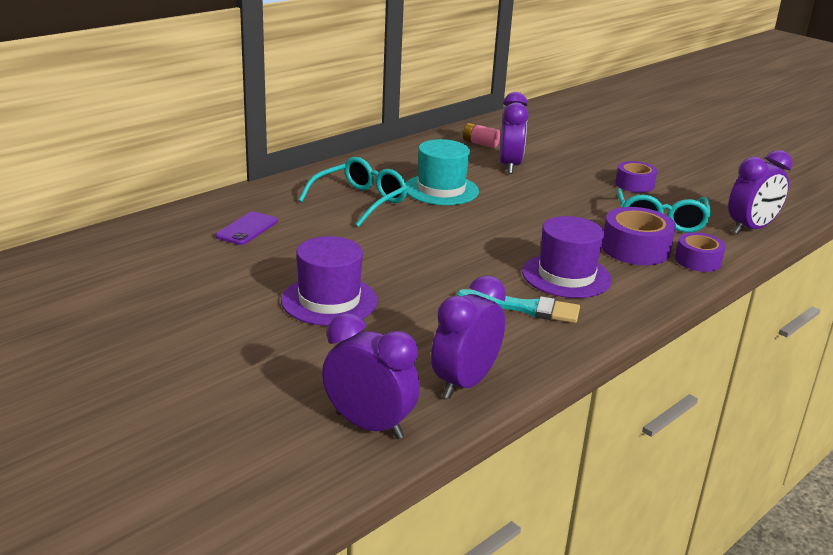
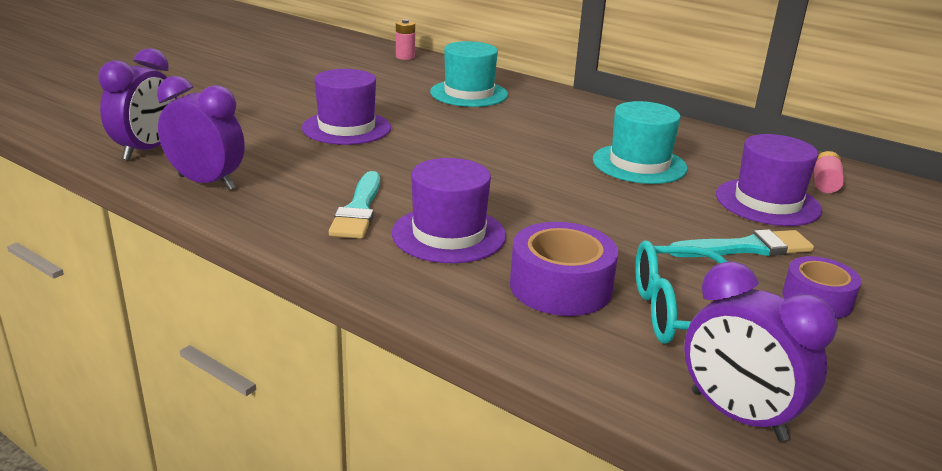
camera: 80 degrees right, 0 degrees up
purple phone [215,211,278,245] -> turquoise hat [430,41,508,107]
turquoise glasses [298,157,408,227] -> none
purple clock [500,92,529,174] -> purple hat [716,134,822,226]
purple tape [675,232,726,272] -> none
none -> pink battery [396,19,415,60]
none -> turquoise brush [670,229,814,257]

